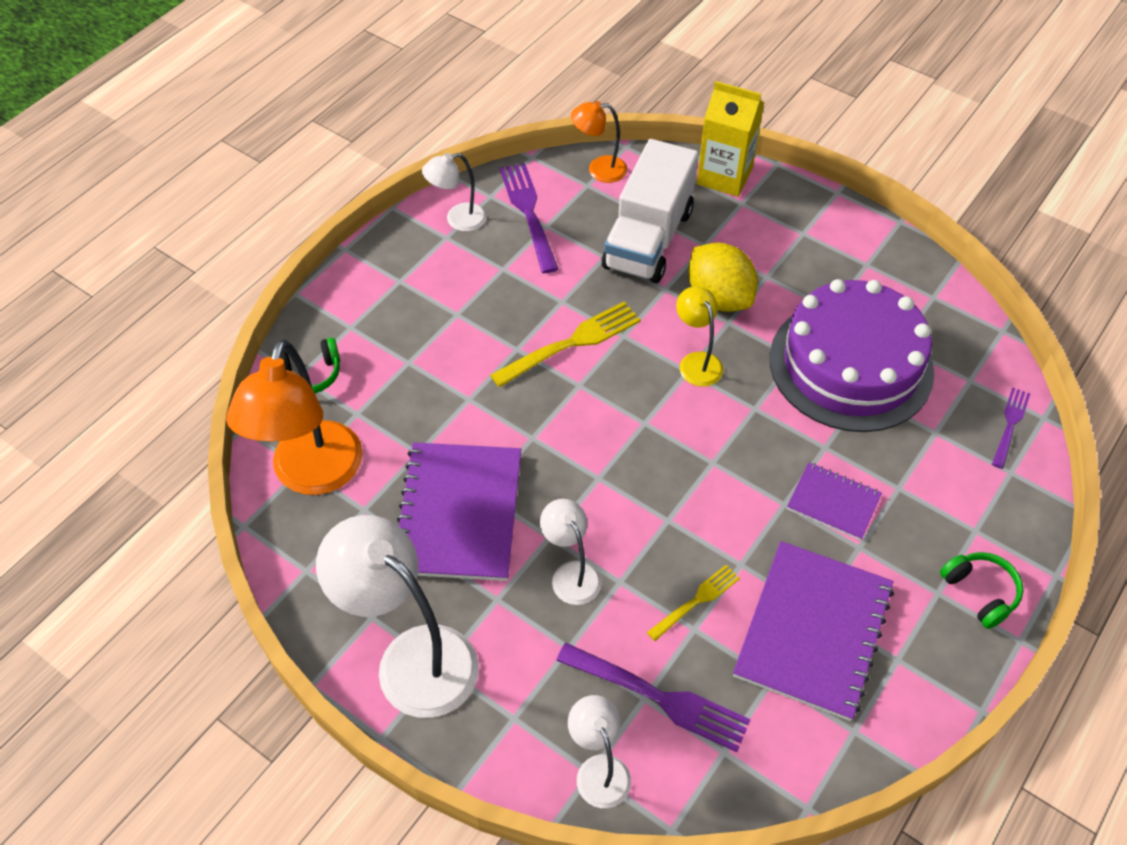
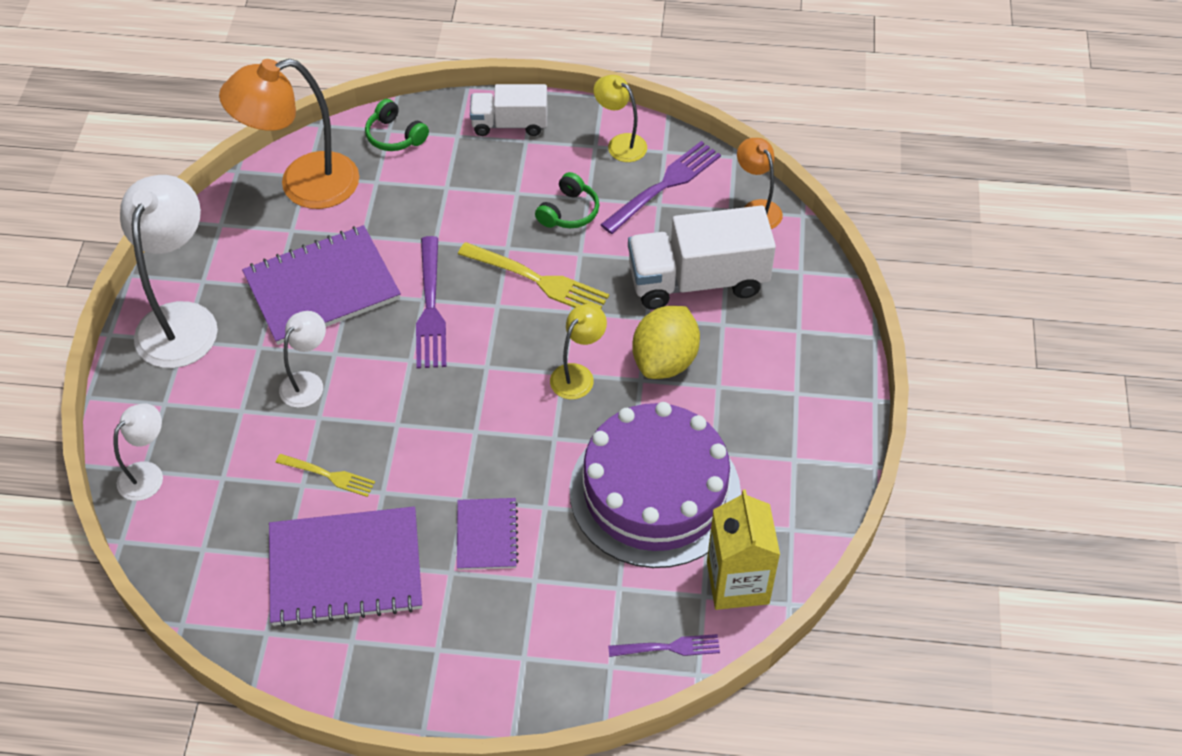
camera: 60 degrees right, 0 degrees up
white lamp [422,153,487,232] -> yellow lamp [594,75,647,162]
purple fork [556,643,751,752] -> purple fork moved to [416,236,446,369]
yellow carton [696,81,764,197] -> yellow carton moved to [707,489,780,610]
green headphones [940,552,1024,629] -> green headphones moved to [535,172,599,228]
none -> white truck [470,84,548,136]

